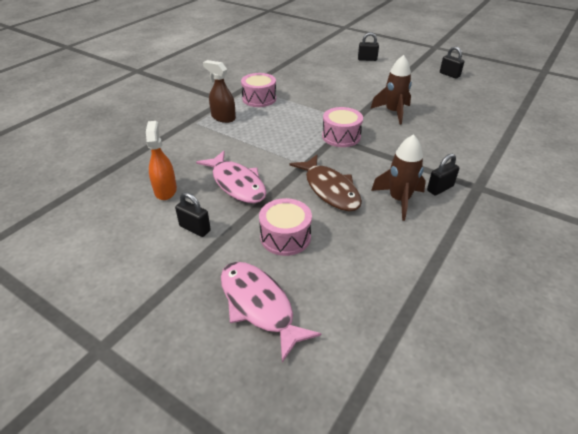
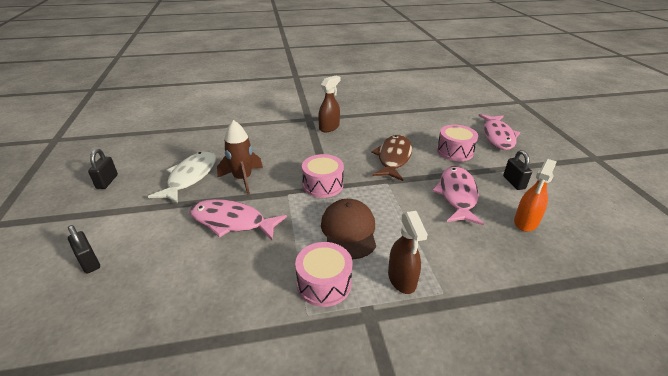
camera: 135 degrees left, 5 degrees down
brown rocket [371,134,426,221] -> none
black padlock [427,154,459,196] -> brown spray bottle [318,76,341,132]
none -> white fish [148,151,216,204]
none -> pink fish [189,199,287,240]
none -> brown cap [321,199,376,259]

